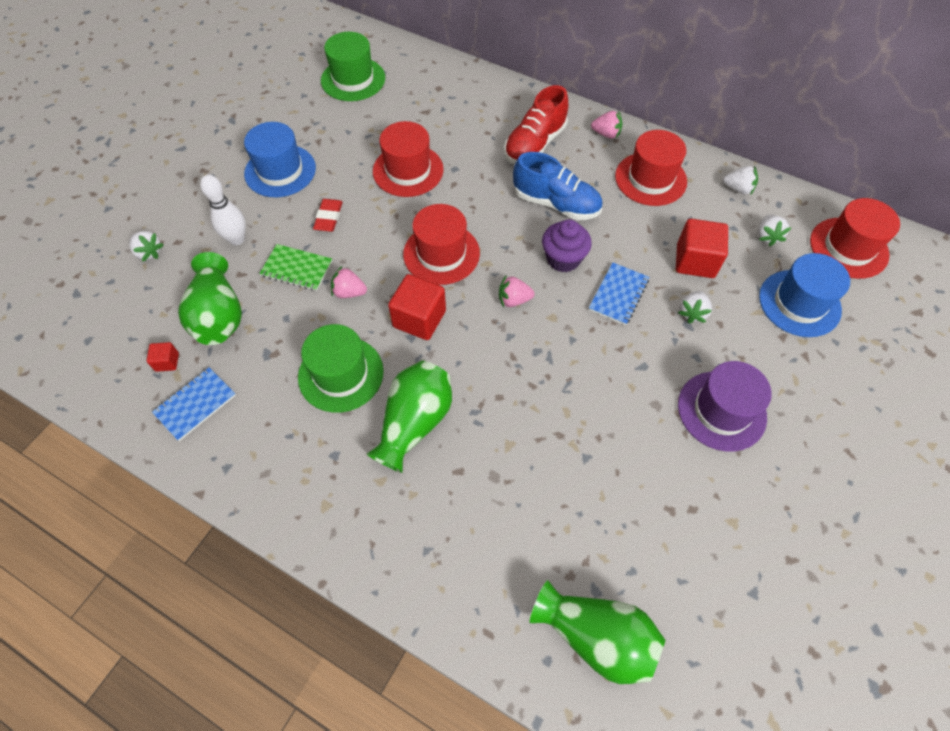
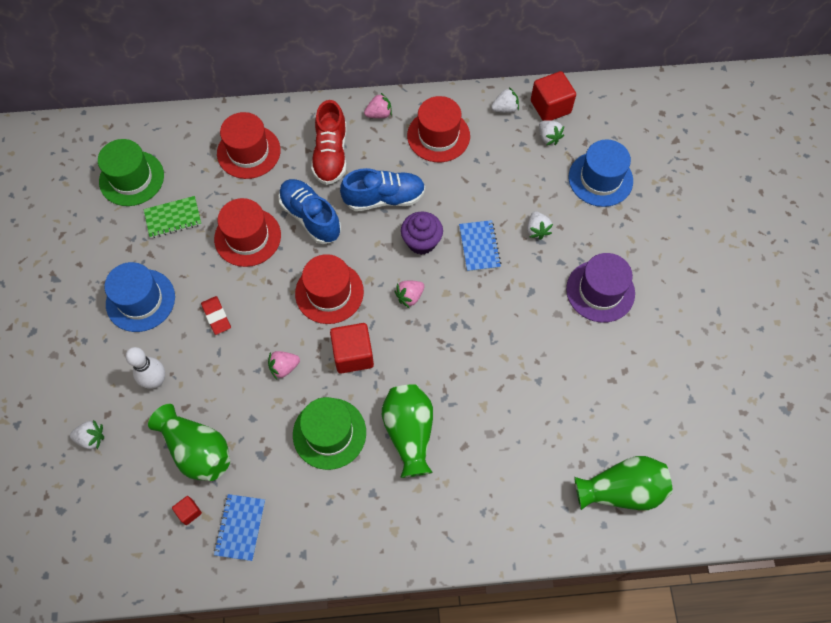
camera: 35 degrees left, 5 degrees up
green notebook [259,244,332,291] -> green notebook moved to [144,196,202,238]
red cube [676,219,728,278] -> red cube moved to [531,71,576,121]
red hat [810,198,900,279] -> red hat moved to [217,112,281,179]
none -> blue shoe [279,179,341,244]

